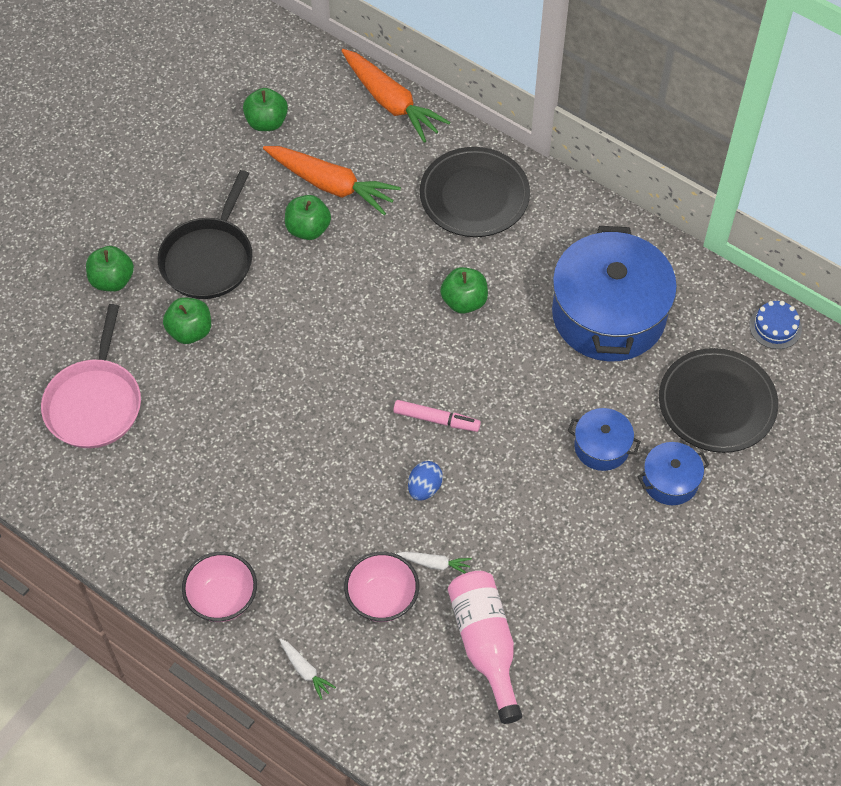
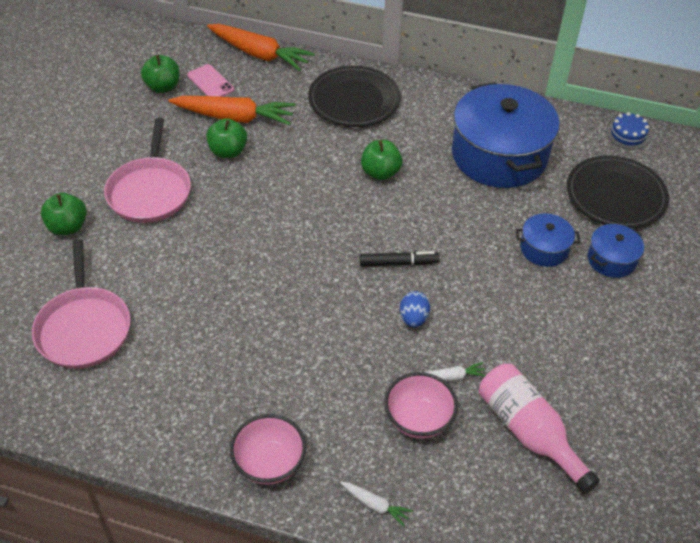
camera: 20 degrees left, 10 degrees down
black pan [158,170,252,299] -> pink pan [104,118,191,223]
green apple [163,297,211,344] -> none
pink marker [393,400,481,432] -> black marker [360,251,440,267]
none -> pink phone [187,64,234,97]

